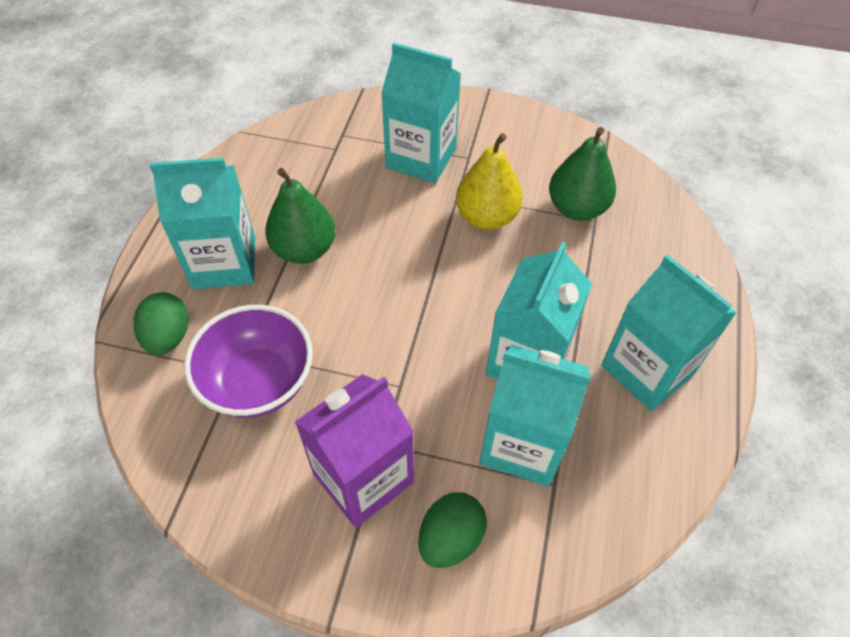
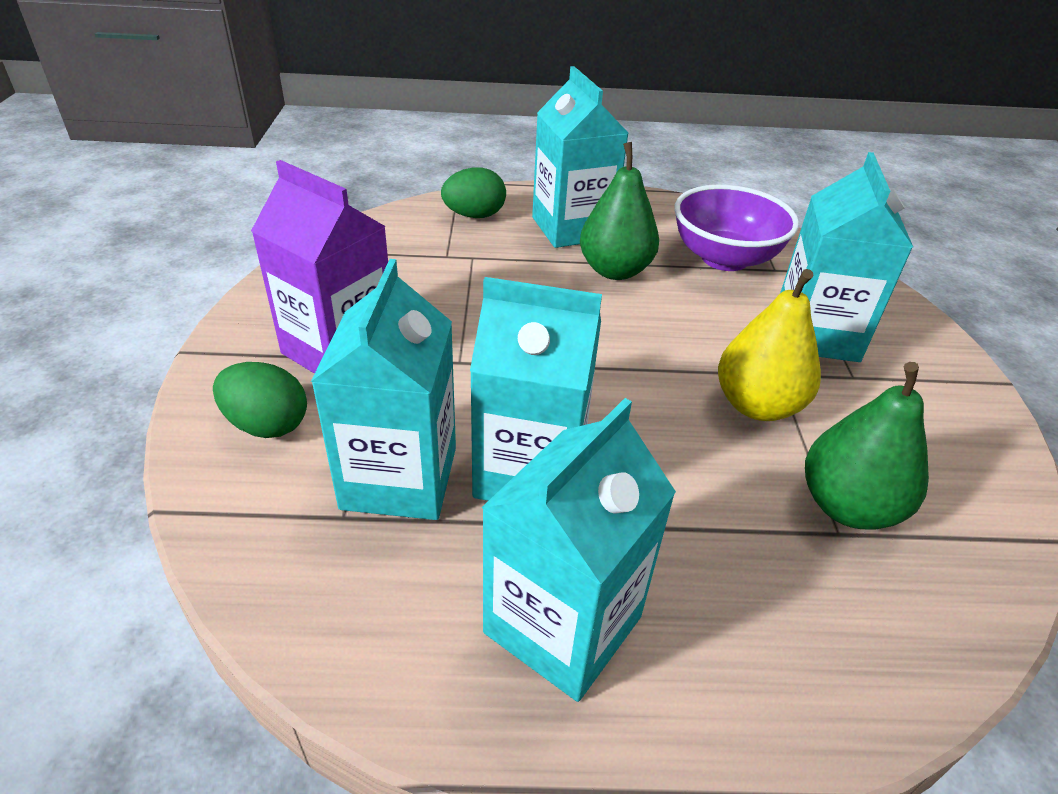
camera: 75 degrees right, 15 degrees down
purple bowl [184,305,313,418] -> purple bowl moved to [674,185,799,271]

